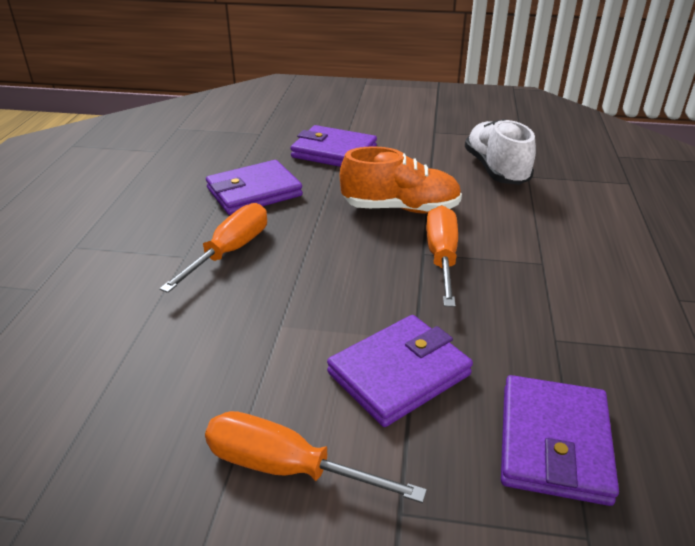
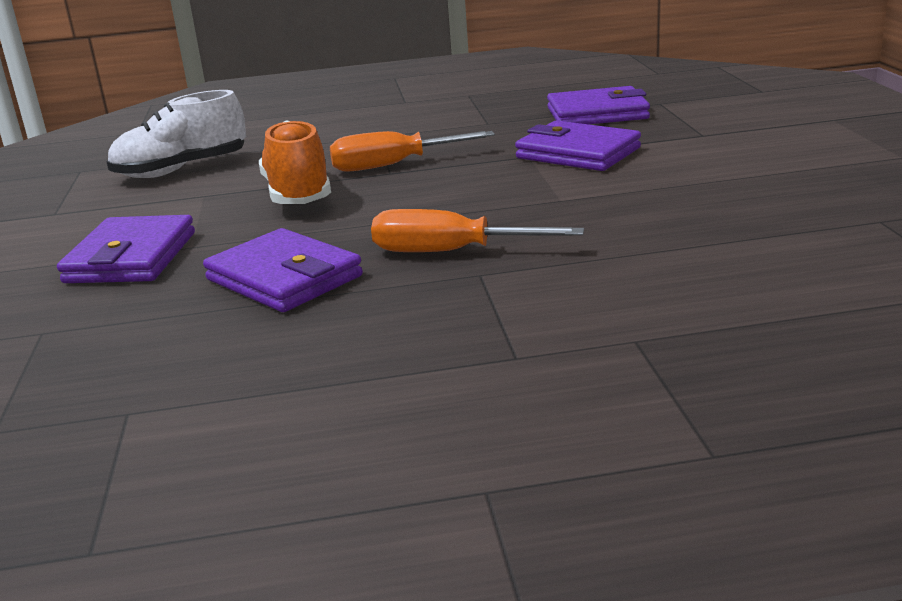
camera: 105 degrees left, 10 degrees down
orange screwdriver [205,411,427,503] -> none

